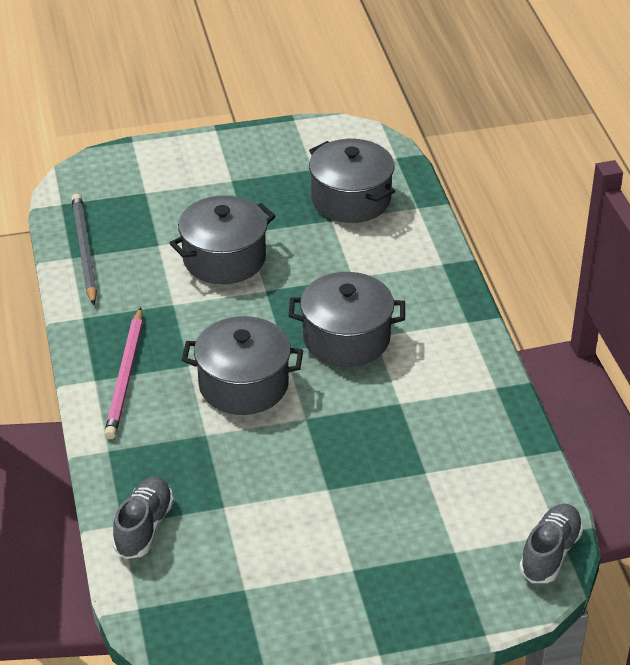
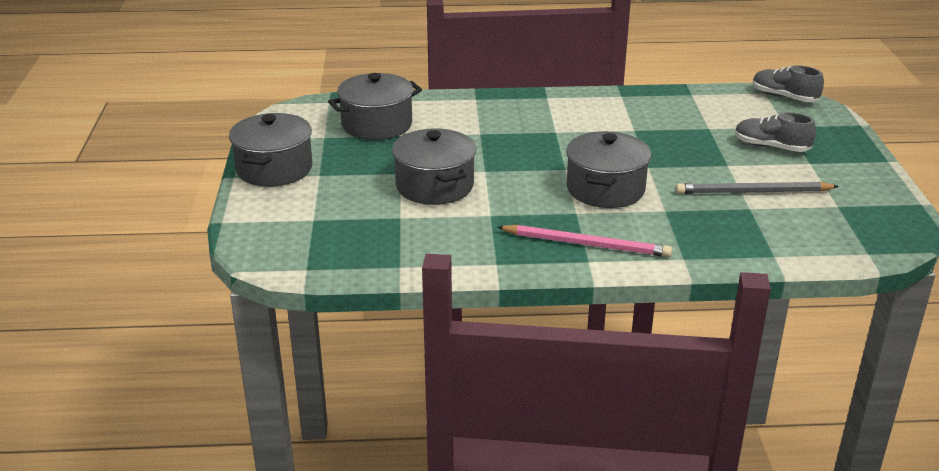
camera: 80 degrees left, 10 degrees down
grey pencil [71,194,97,305] -> grey pencil moved to [676,182,839,194]
grey shoe [112,477,174,559] -> grey shoe moved to [735,112,816,152]
grey pot [289,272,405,367] -> grey pot moved to [229,113,312,187]

